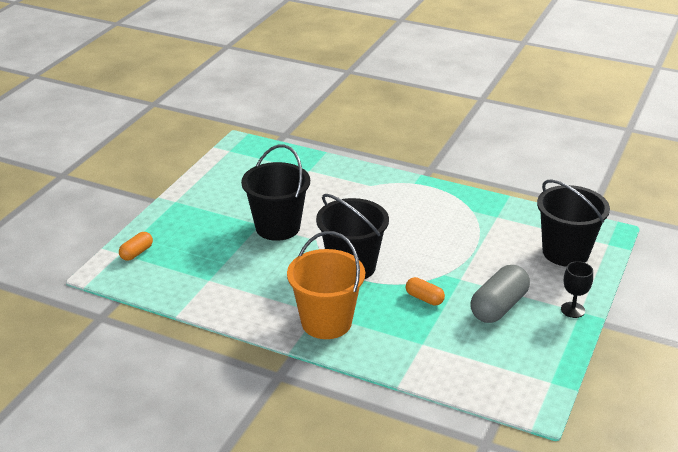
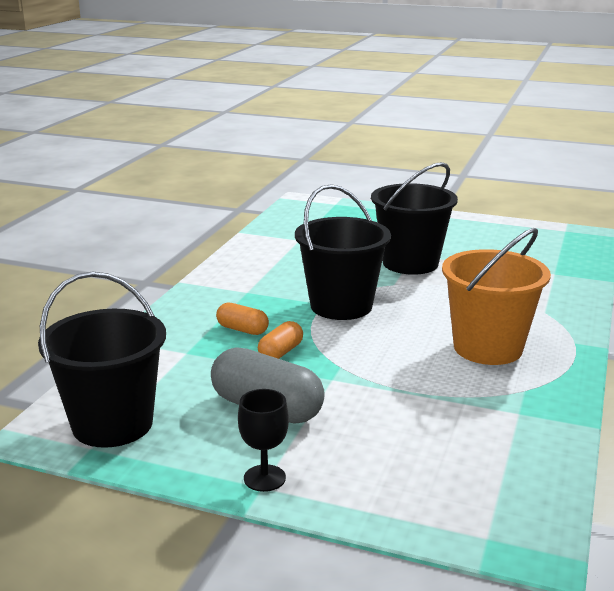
camera: 85 degrees right, 10 degrees down
orange capsule [119,232,153,261] -> orange capsule moved to [216,302,269,335]
orange bucket [287,231,365,339] -> orange bucket moved to [442,228,551,365]
black bucket [537,179,610,267] -> black bucket moved to [38,271,166,448]

